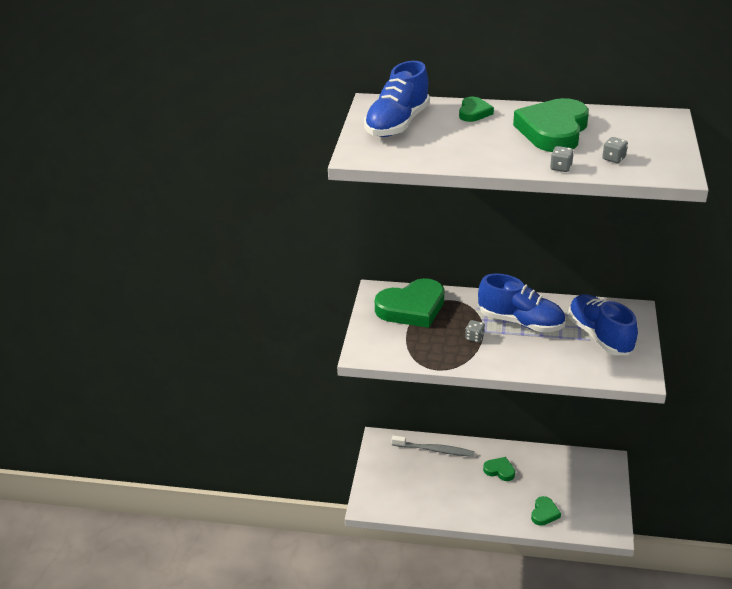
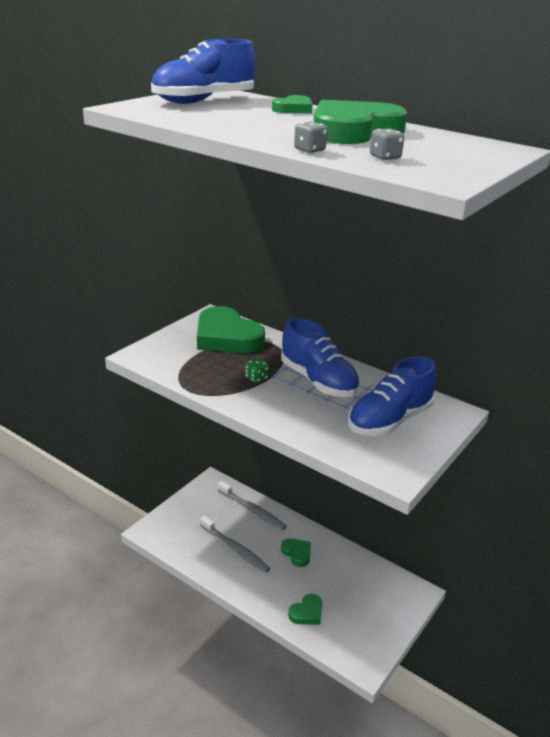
camera: 25 degrees right, 5 degrees down
green heart [375,278,445,328] -> green heart turned 45 degrees clockwise [197,306,265,353]
grey dice [465,320,485,343] -> green dice [245,358,269,383]
blue shoe [568,294,638,355] -> blue shoe turned 135 degrees counterclockwise [348,356,437,436]
none -> grey toothbrush [200,516,271,573]

